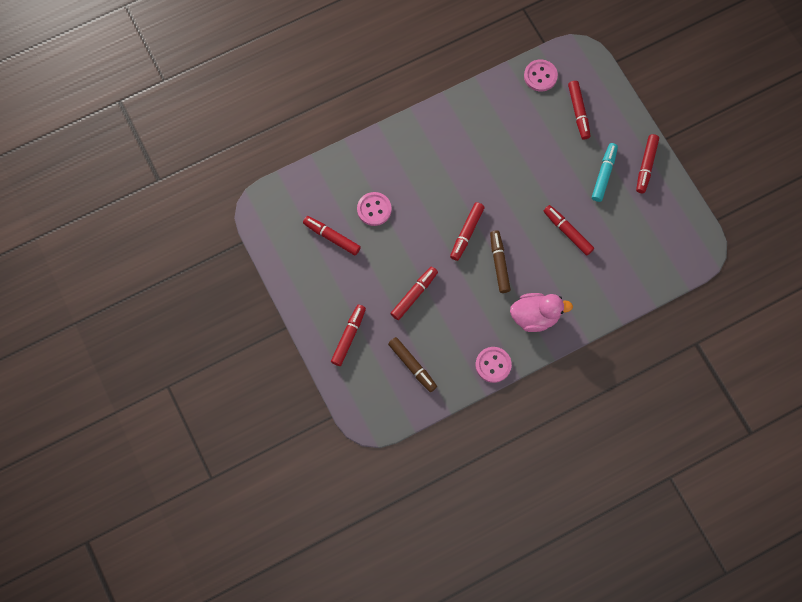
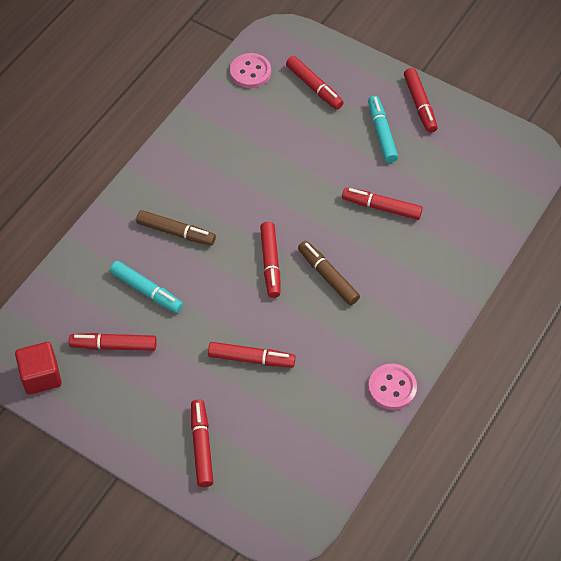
camera: 30 degrees left, 15 degrees down
pink button [357,192,392,226] -> turquoise marker [110,261,183,313]
brown marker [388,337,437,392] -> brown marker moved to [136,210,216,246]
red marker [390,267,438,320] -> red marker turned 90 degrees clockwise [208,342,296,368]
pink duck [510,293,573,332] -> none
none -> red cube [15,342,62,395]

